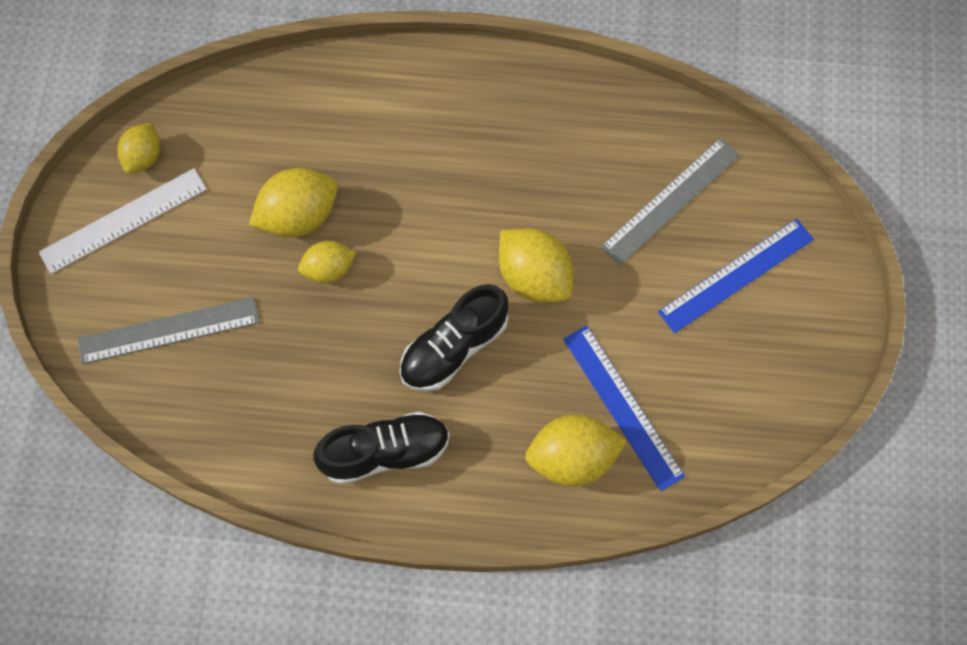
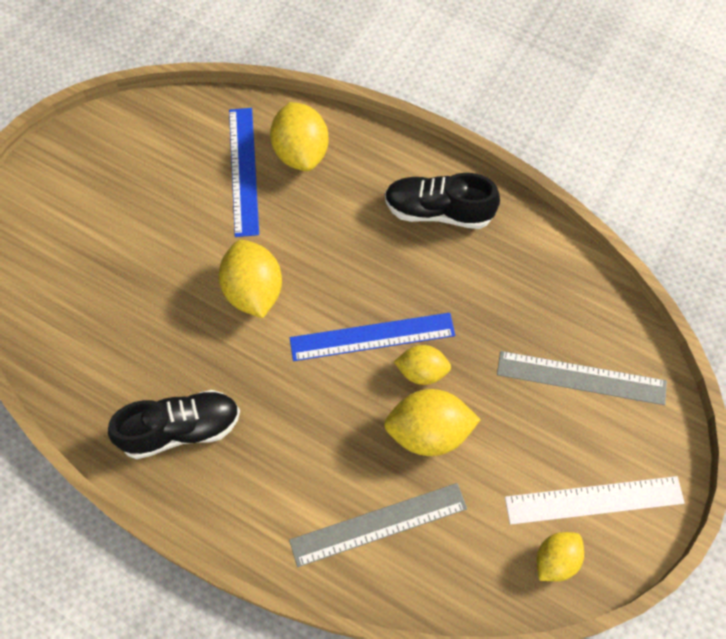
camera: 155 degrees left, 5 degrees down
black shoe [399,284,509,391] -> black shoe moved to [108,390,240,459]
yellow lemon [525,415,627,486] -> yellow lemon turned 60 degrees clockwise [270,102,329,171]
grey ruler [601,138,740,265] -> grey ruler moved to [289,483,467,567]
blue ruler [658,219,814,333] -> blue ruler moved to [290,313,455,361]

